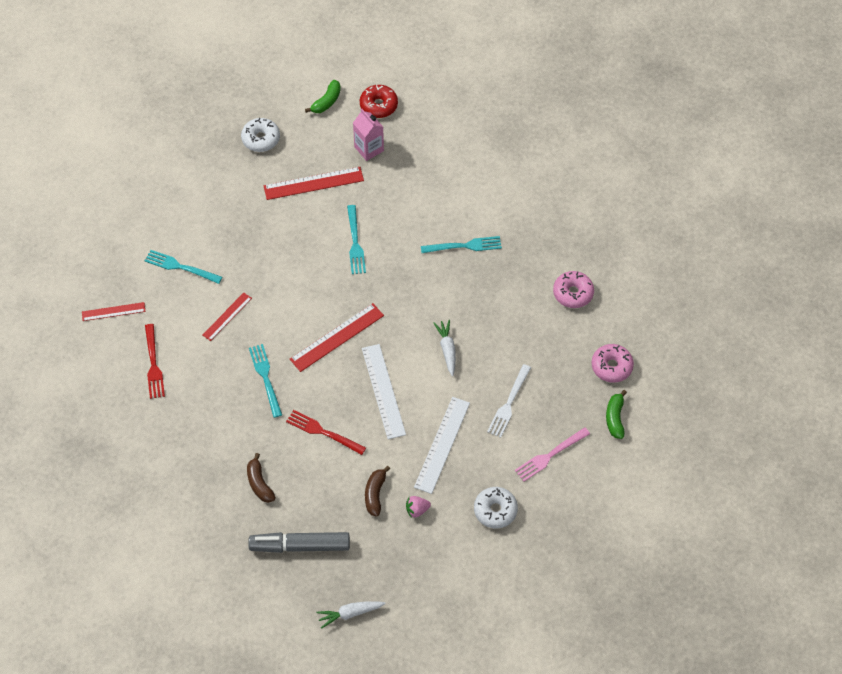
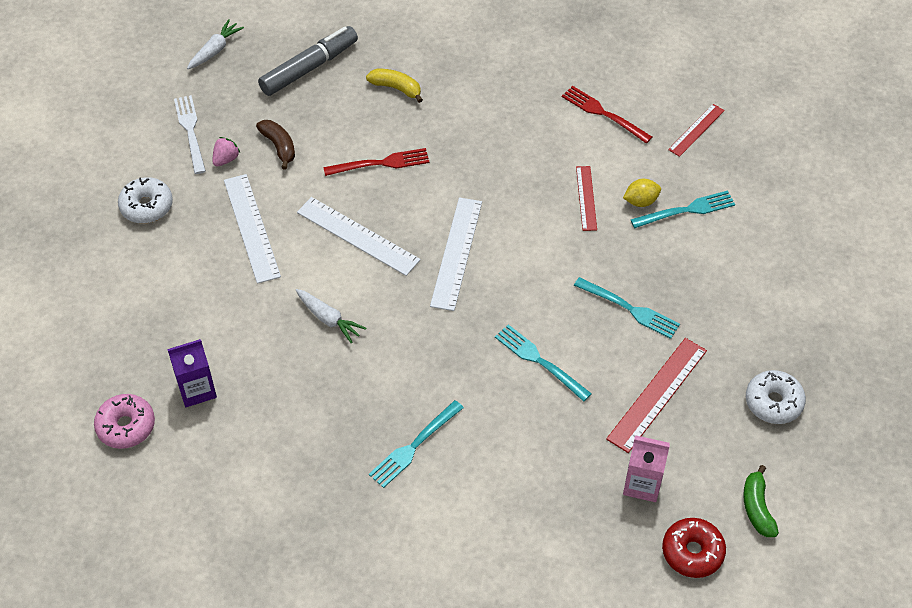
camera: 140 degrees right, 5 degrees down
brown banana [247,453,276,503] -> yellow banana [366,69,423,103]
turquoise fork [249,344,282,418] -> turquoise fork moved to [574,277,680,339]
red ruler [290,303,384,372] -> white ruler [430,197,482,311]
white fork [487,364,531,438] -> white fork moved to [174,95,206,174]
pink fork [515,427,590,482] -> none
pink donut [553,271,594,308] -> none
green banana [606,390,627,439] -> none
none -> purple carton [167,339,217,407]
none -> yellow lemon [623,179,661,207]

